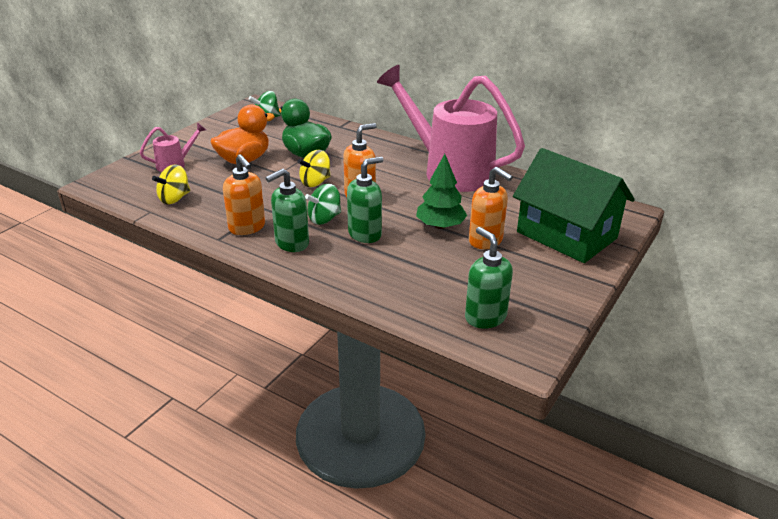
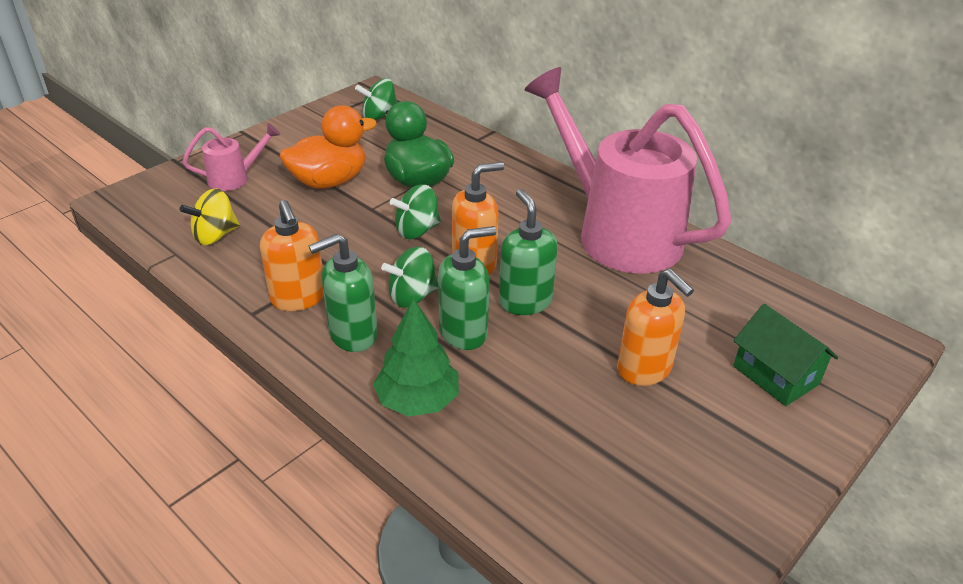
camera: 10 degrees right, 5 degrees up
yellow spinning top [297,150,331,187] -> green spinning top [390,184,441,239]
green tree [416,154,467,229] -> green tree moved to [373,298,459,416]
green soap dispenser [465,227,513,329] -> green soap dispenser moved to [499,189,558,315]
green house [513,148,635,263] -> green house [733,304,838,406], size x0.54

